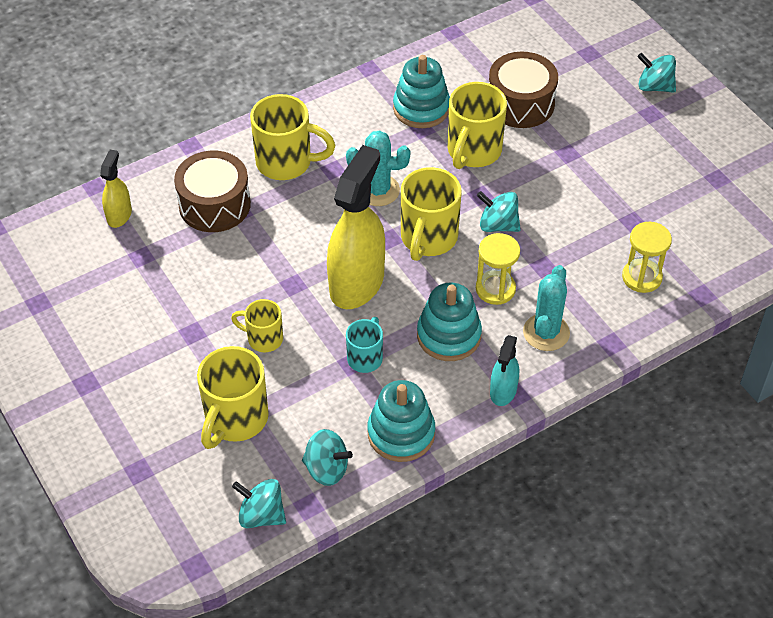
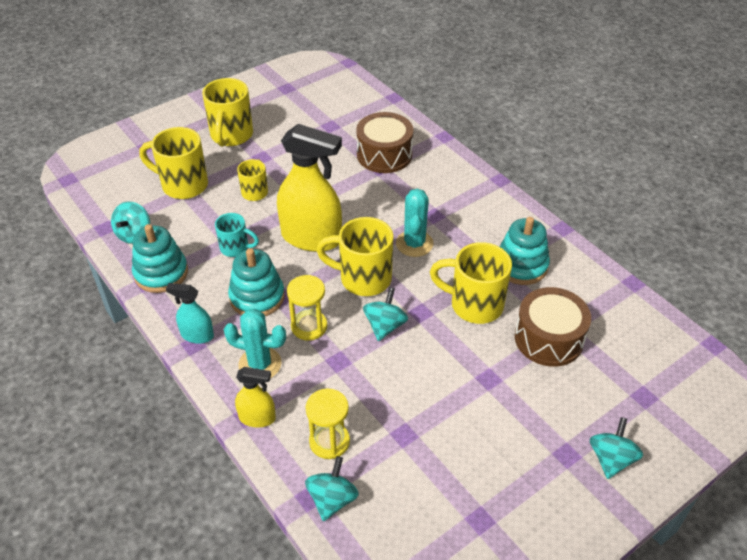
camera: 85 degrees right, 5 degrees down
yellow spray bottle [100,150,132,228] -> yellow spray bottle moved to [235,367,276,427]
turquoise spinning top [232,479,286,528] -> turquoise spinning top moved to [305,456,359,521]
yellow mug [250,94,336,180] -> yellow mug moved to [202,78,253,147]

